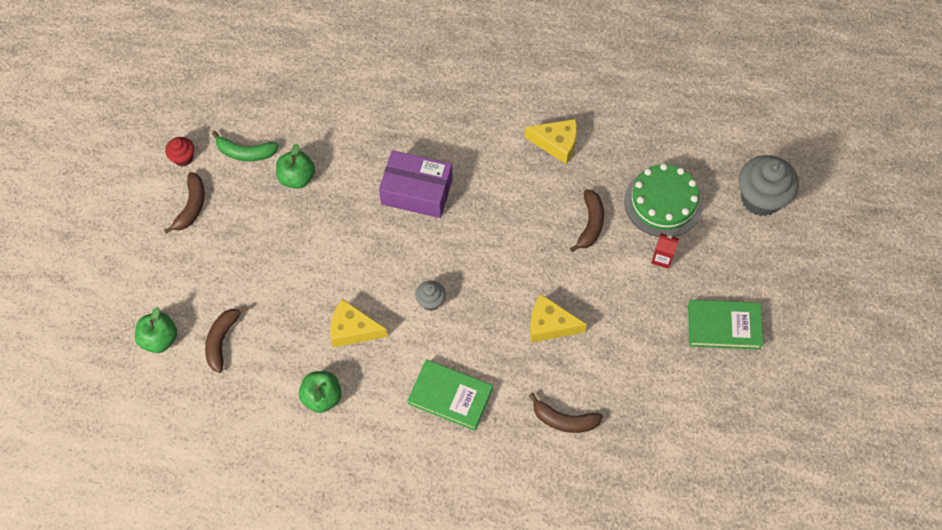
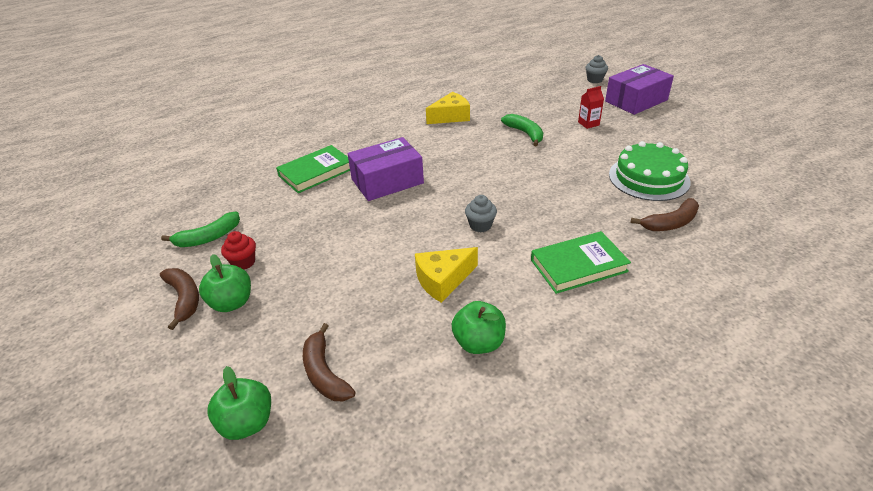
camera: 40 degrees left, 25 degrees down
red cupcake [165,137,194,166] -> red cupcake moved to [221,231,256,270]
green apple [276,143,315,189] -> green apple moved to [199,254,251,312]
yellow cheese [530,294,587,343] -> none
brown banana [570,189,604,252] -> green banana [501,114,543,146]
green cake [624,164,703,237] -> green cake moved to [609,141,691,201]
green book [688,300,763,350] -> green book moved to [276,145,350,193]
grey cupcake [739,155,799,216] -> grey cupcake [586,55,608,83], size x0.49
none -> purple box [605,64,674,115]

